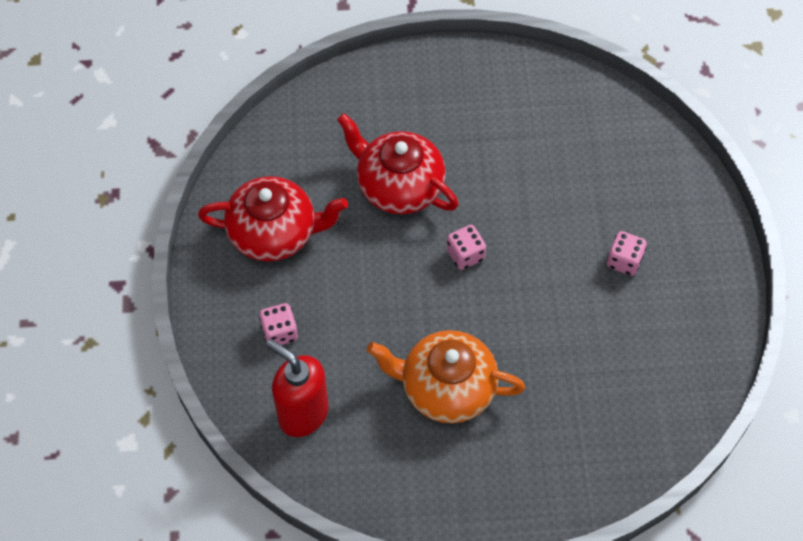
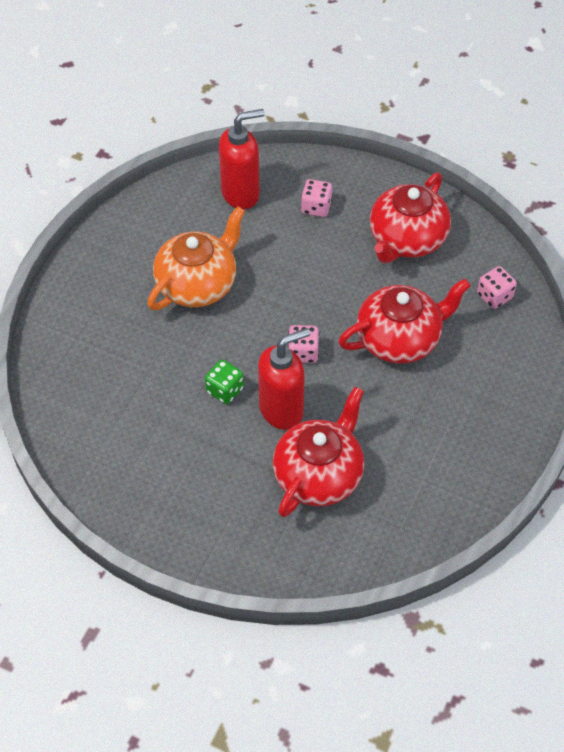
camera: 120 degrees right, 5 degrees down
pink dice [607,231,647,276] -> pink dice moved to [477,266,517,309]
none -> green dice [205,360,244,404]
none -> red soap dispenser [258,328,310,430]
none -> red teapot [273,387,364,517]

